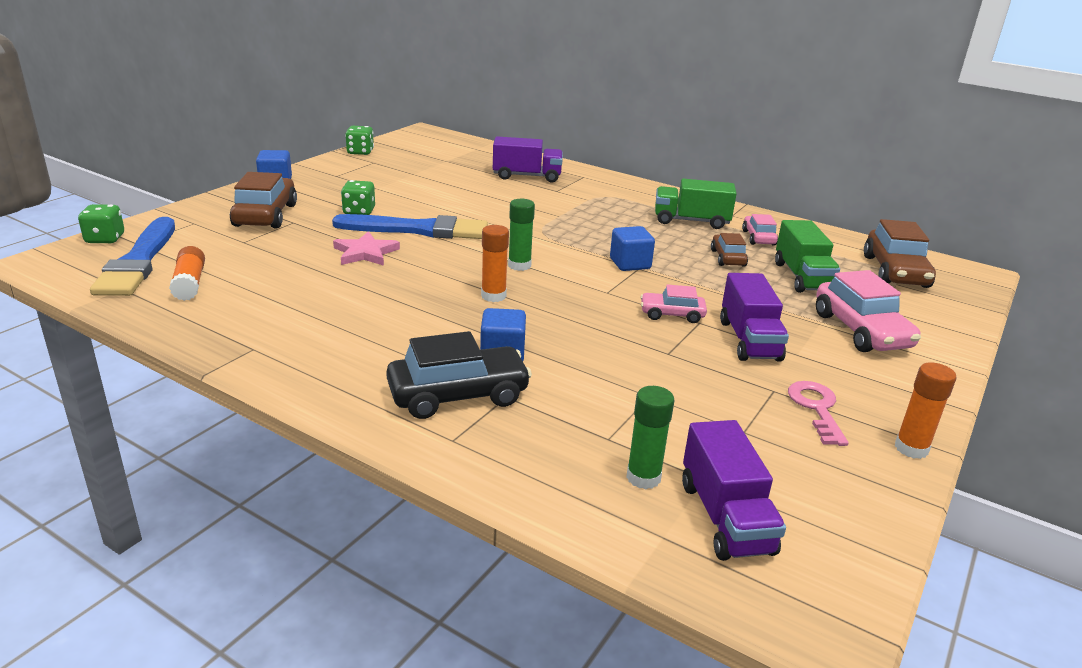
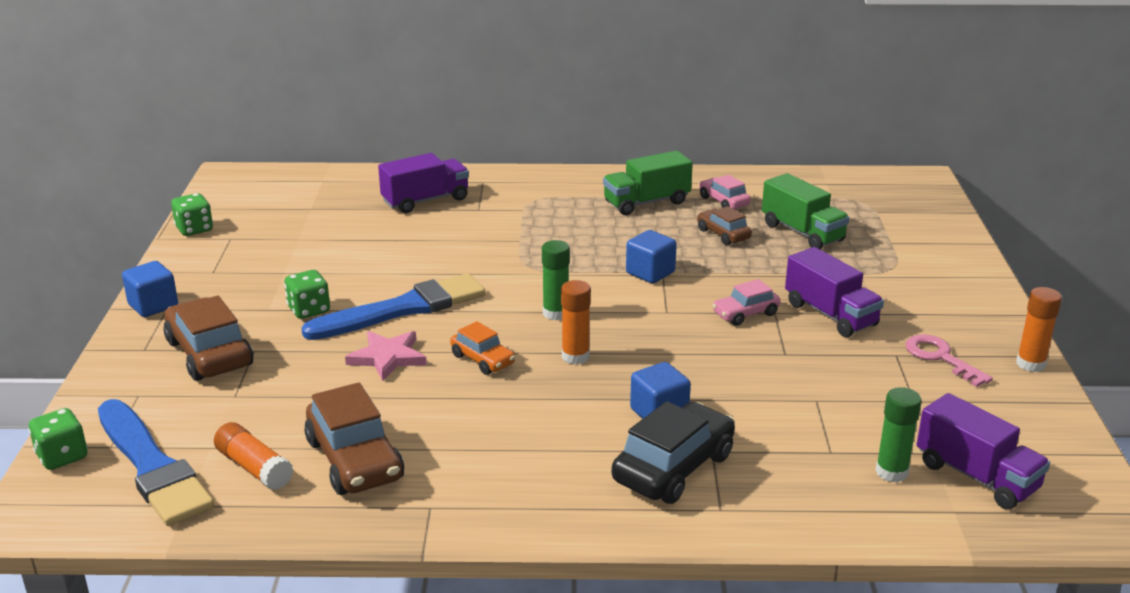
camera: 30 degrees left, 0 degrees up
pink car [816,270,921,352] -> none
brown car [864,219,936,288] -> brown car moved to [304,382,404,495]
none -> orange car [450,321,515,375]

